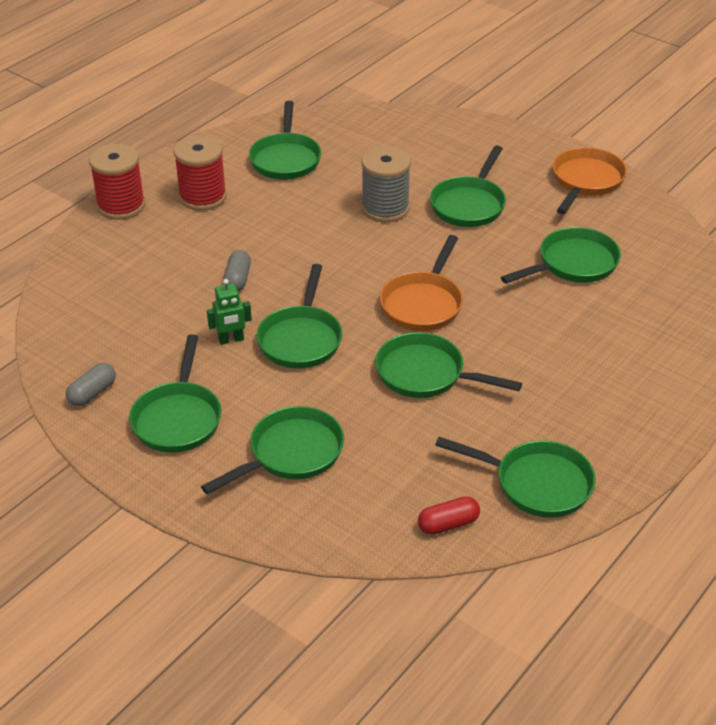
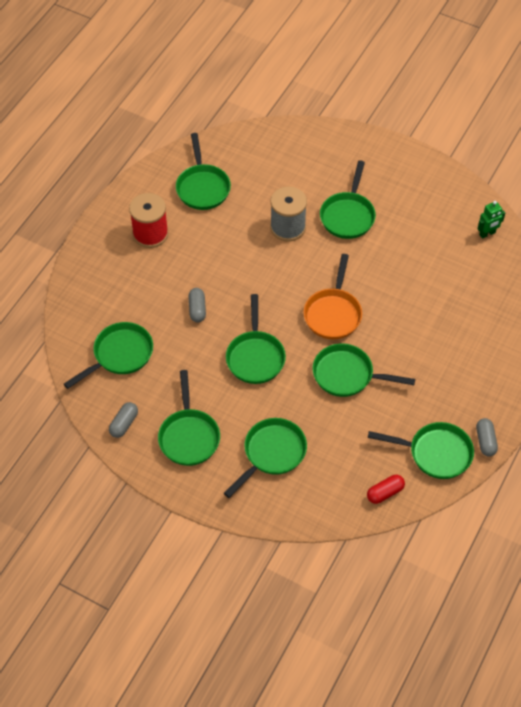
camera: 10 degrees left, 15 degrees up
red spool [89,144,145,220] -> none
green robot [207,279,252,345] -> green robot moved to [478,201,505,239]
green pan [501,227,621,284] -> green pan moved to [64,322,153,389]
orange pan [553,147,627,214] -> none
none -> grey capsule [476,418,498,457]

